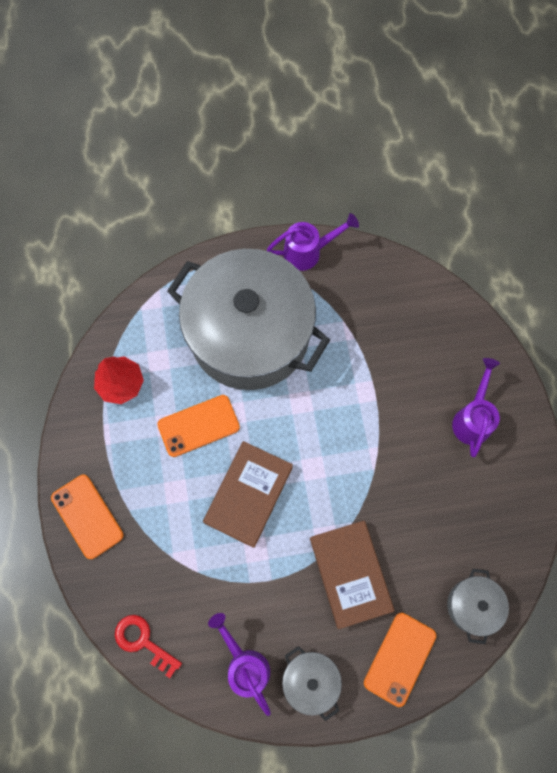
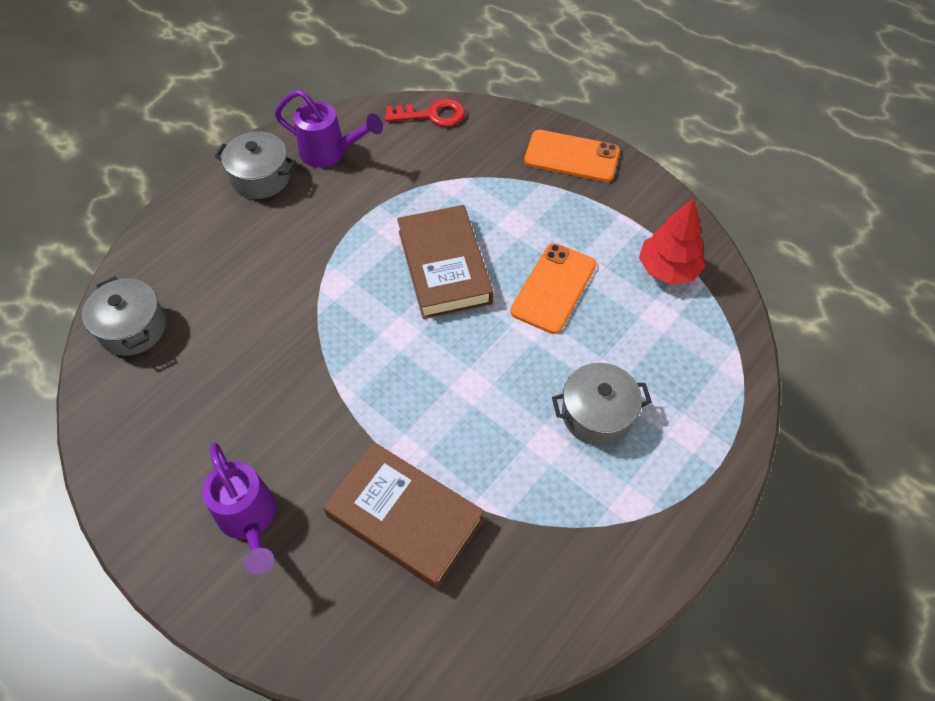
camera: 140 degrees right, 15 degrees down
grey pot [167,249,330,390] -> grey pot [552,363,652,446], size x0.40
purple watering can [267,213,359,271] -> none
brown book [310,521,394,629] -> brown book moved to [323,442,484,589]
orange phone [364,613,436,707] -> none

